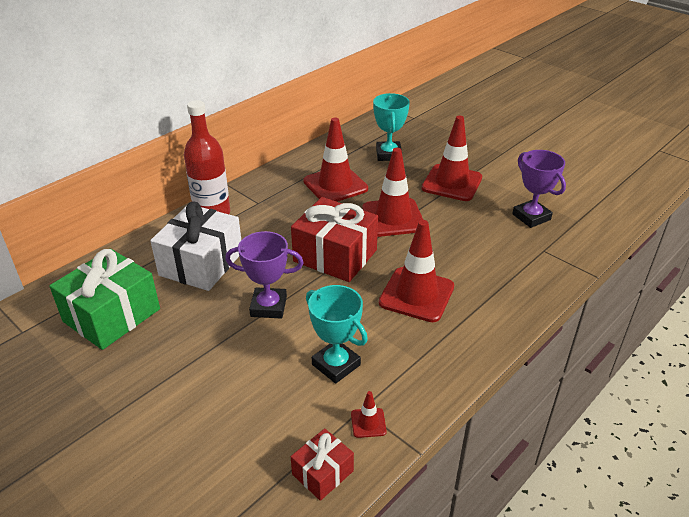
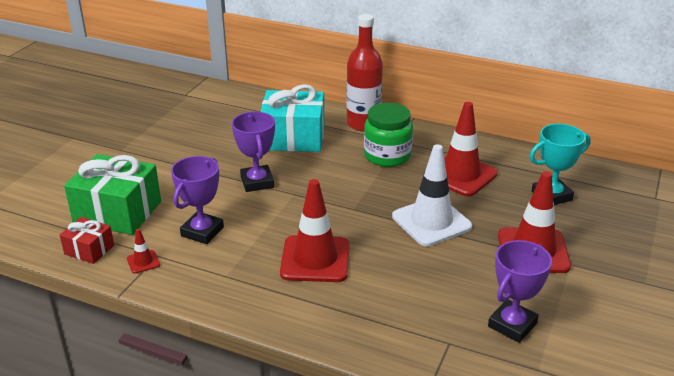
camera: 70 degrees right, 5 degrees down
green gift [49,249,160,350] -> green gift moved to [64,154,161,235]
white gift [150,201,241,291] -> turquoise gift [261,84,324,152]
red gift [291,197,378,282] -> none
turquoise trophy [306,285,368,384] -> purple trophy [171,156,224,244]
red traffic cone [363,148,423,237] -> white traffic cone [392,144,472,246]
none -> green jar [364,103,413,167]

